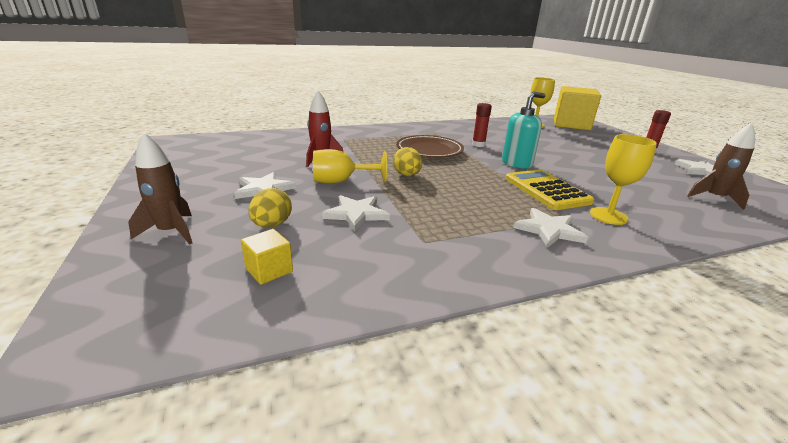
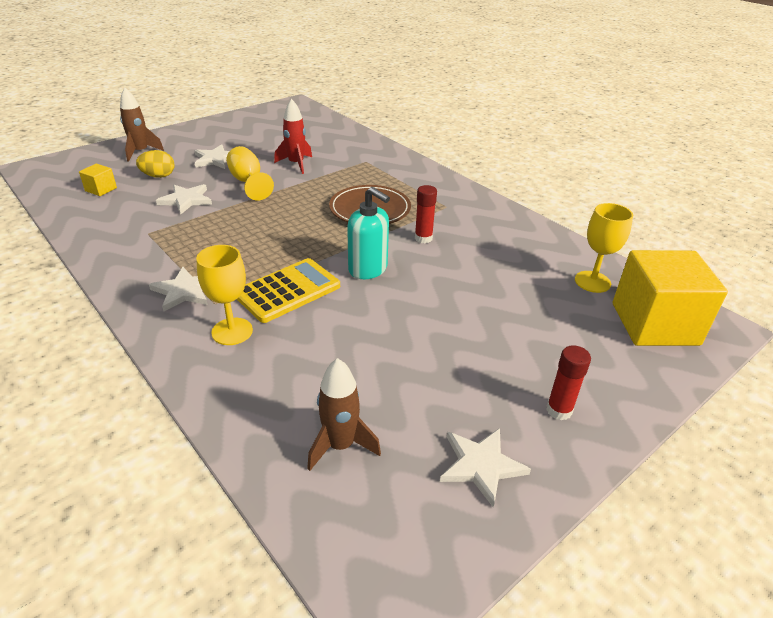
camera: 70 degrees right, 10 degrees up
yellow egg [393,147,422,176] -> none

